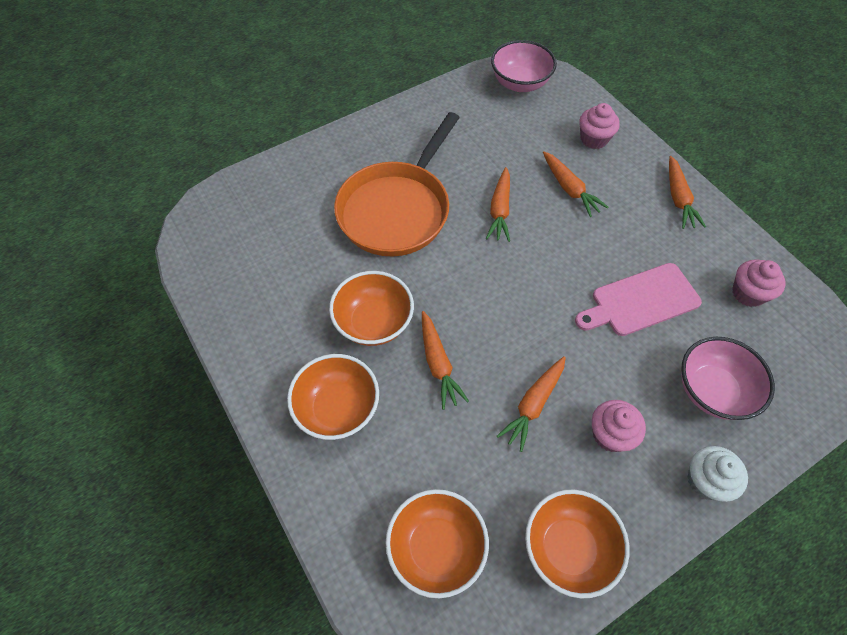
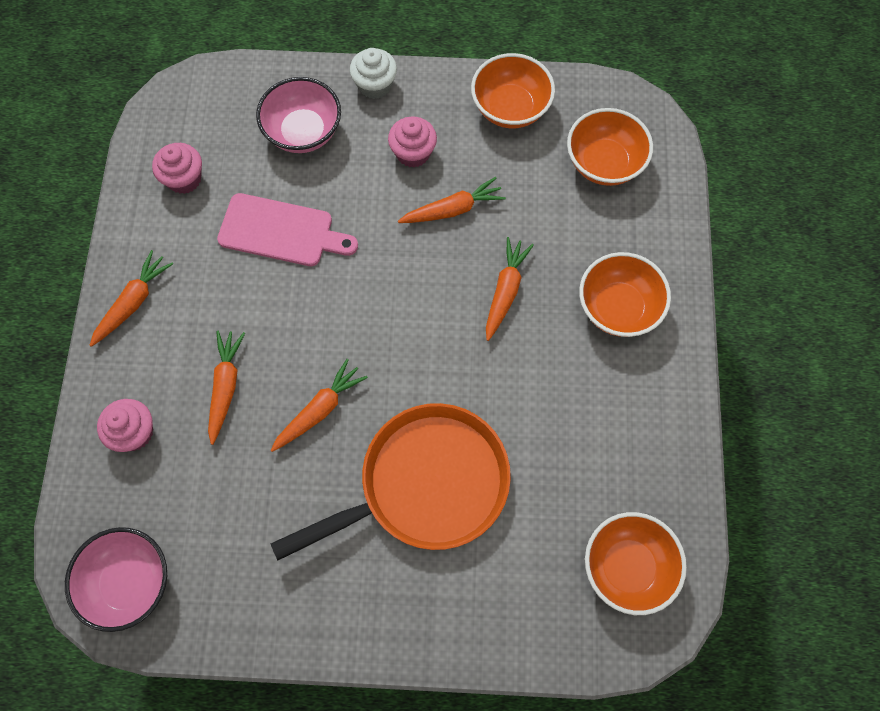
camera: 145 degrees left, 10 degrees up
orange bowl [329,271,414,346] -> orange bowl moved to [585,512,687,615]

